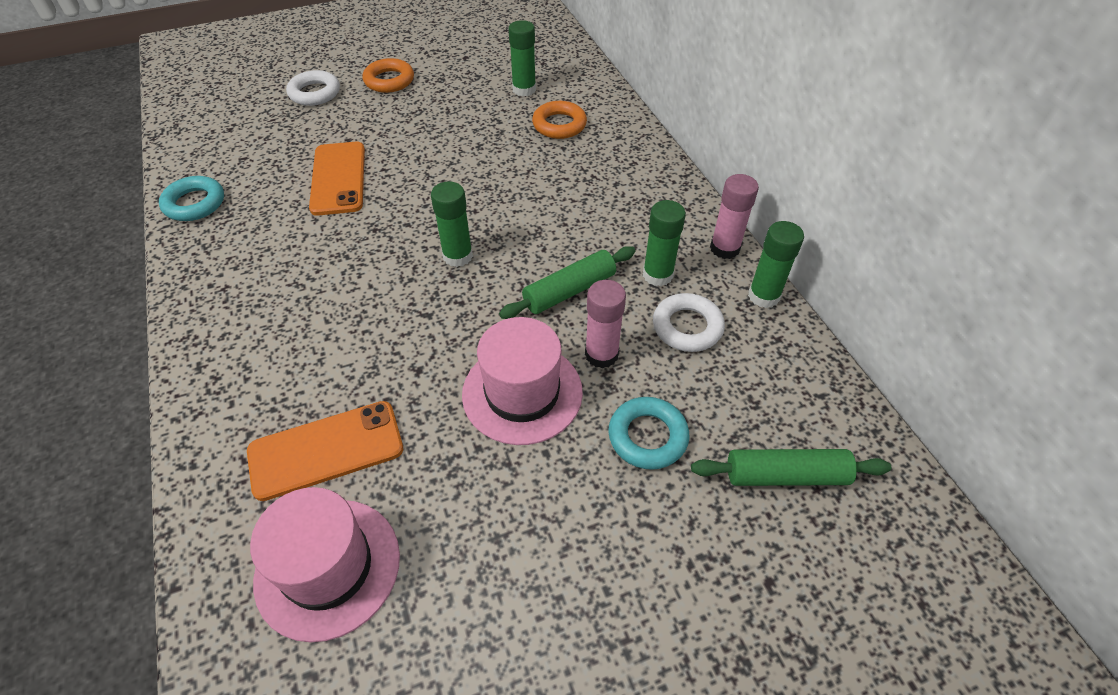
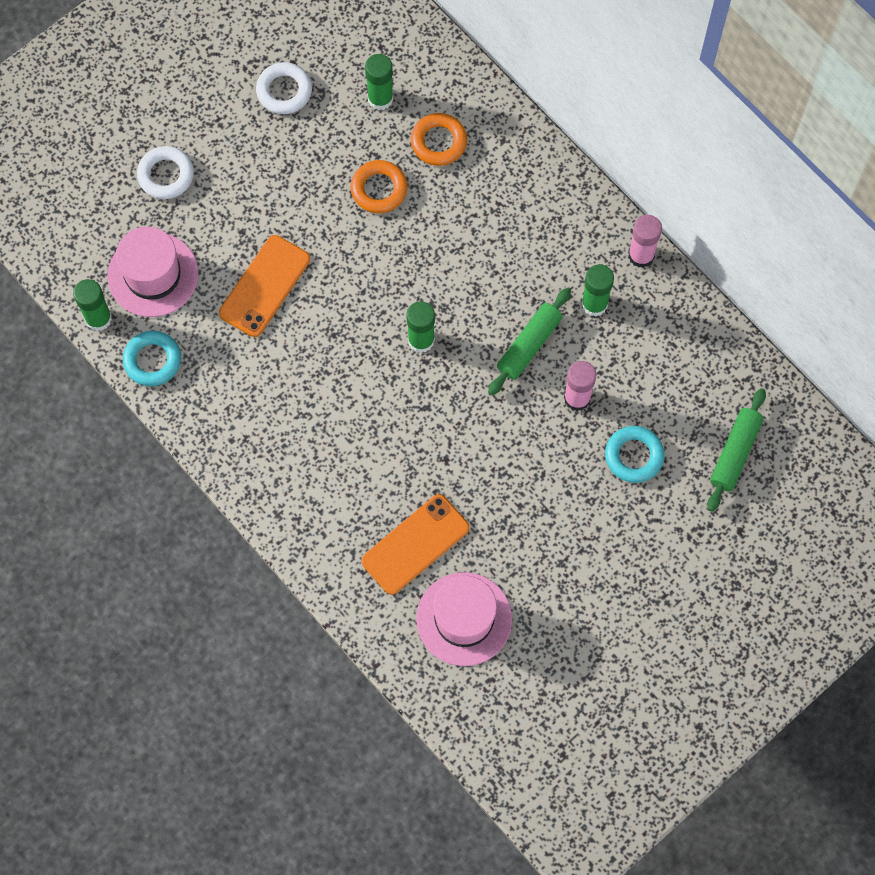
camera: 20 degrees left, 20 degrees up
orange phone [309,142,365,216] -> orange phone turned 60 degrees clockwise [219,235,310,337]
orange ring [363,58,414,93] -> orange ring moved to [350,160,408,213]
pink hat [462,317,583,445] -> pink hat moved to [107,227,198,317]
white ring [653,293,725,352] -> white ring moved to [256,62,312,114]
green rolling pin [691,449,891,486] -> green rolling pin turned 45 degrees counterclockwise [707,388,766,512]
green glue stick [748,221,804,308] -> green glue stick moved to [73,279,112,331]

